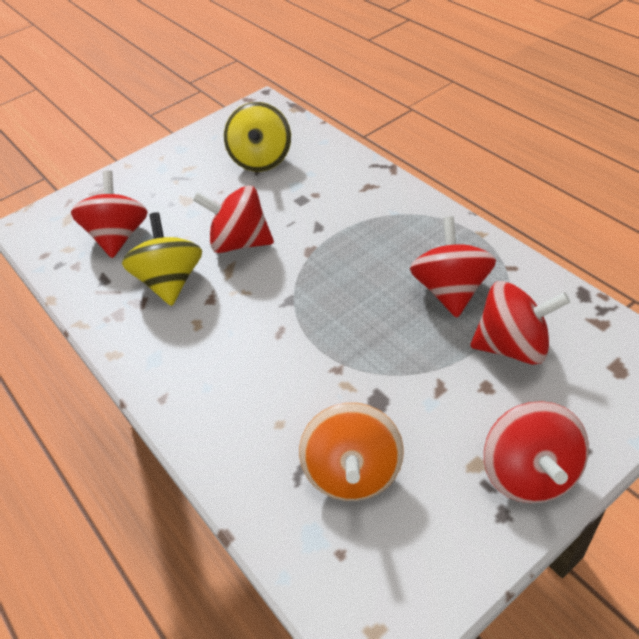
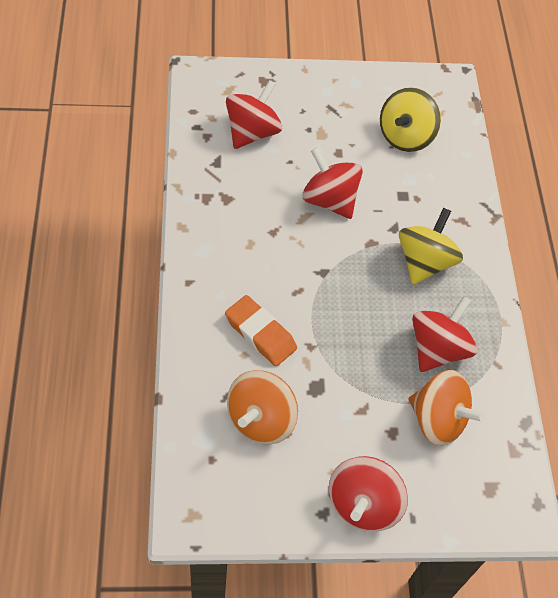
camera: 25 degrees right, 10 degrees up
yellow spinning top [122,212,202,306] -> yellow spinning top moved to [399,208,463,285]
red spinning top [470,281,570,365] -> orange spinning top [408,370,485,446]
none -> orange eraser [225,295,297,366]

